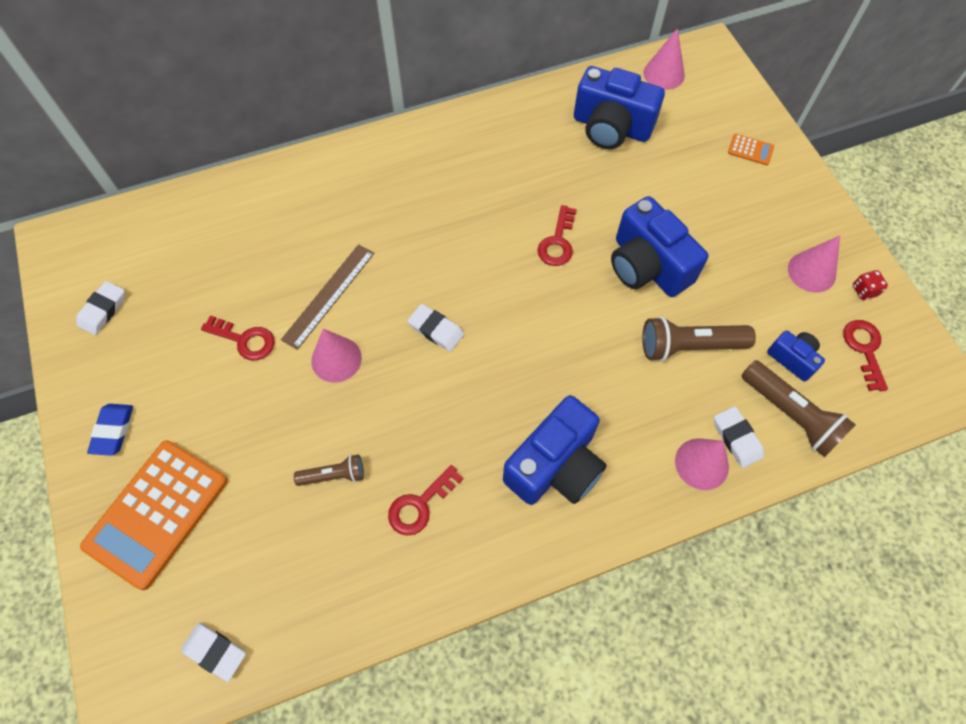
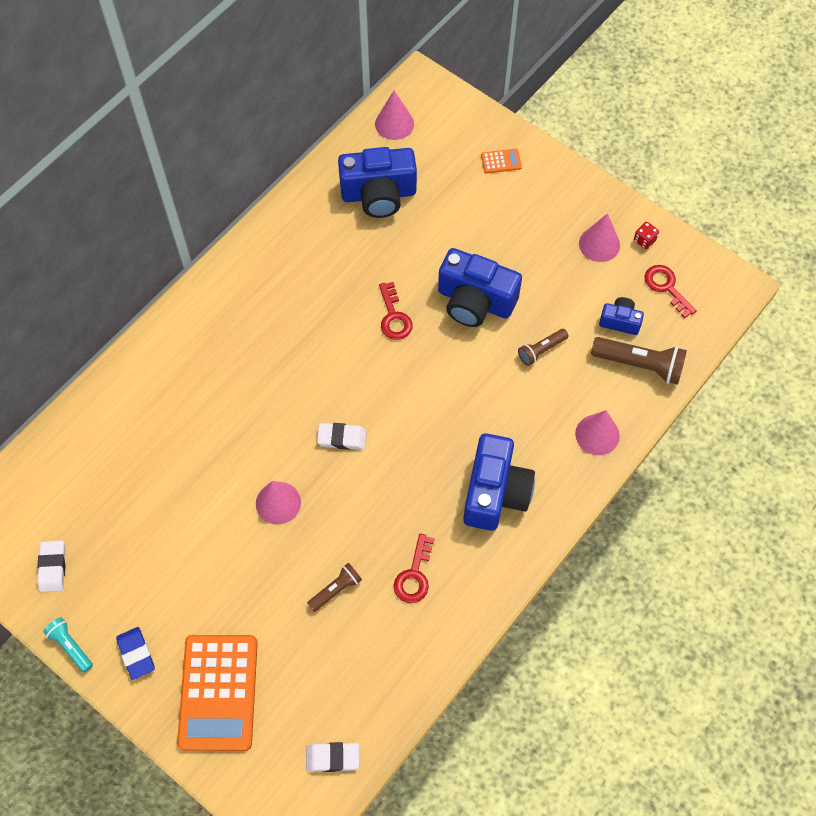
camera: 30 degrees left, 0 degrees up
red key [201,315,275,360] -> none
brown ruler [281,244,374,350] -> none
brown flashlight [642,316,756,362] -> brown flashlight [518,329,568,366], size x0.58
white eraser [714,406,764,468] -> none
none -> turquoise flashlight [43,617,93,673]

